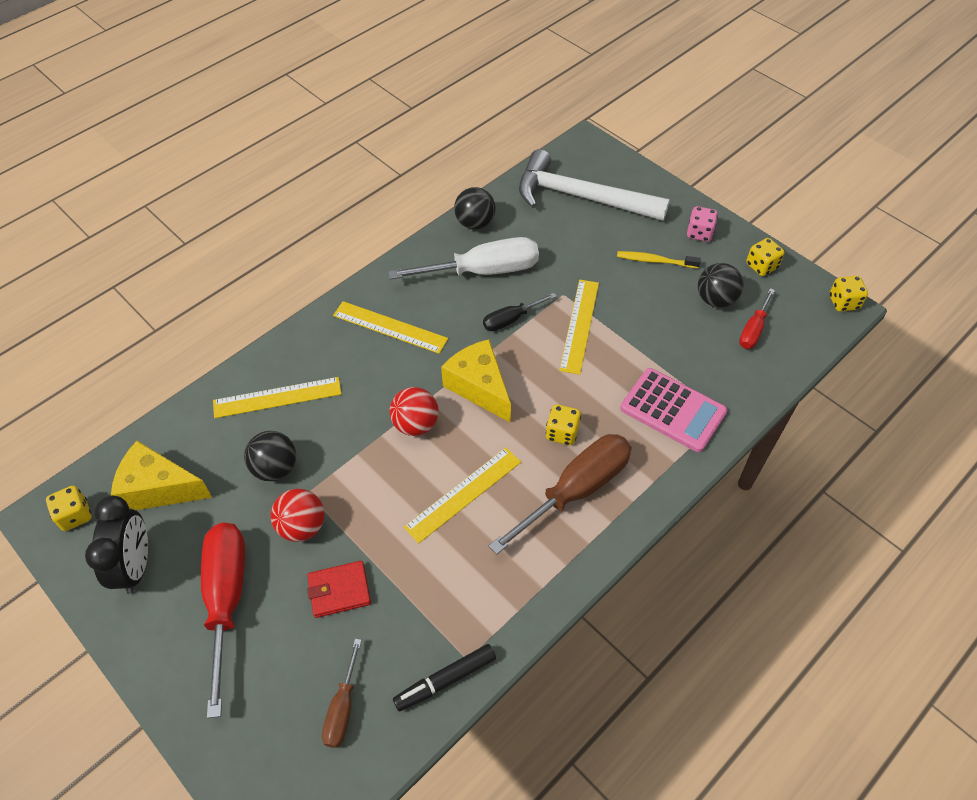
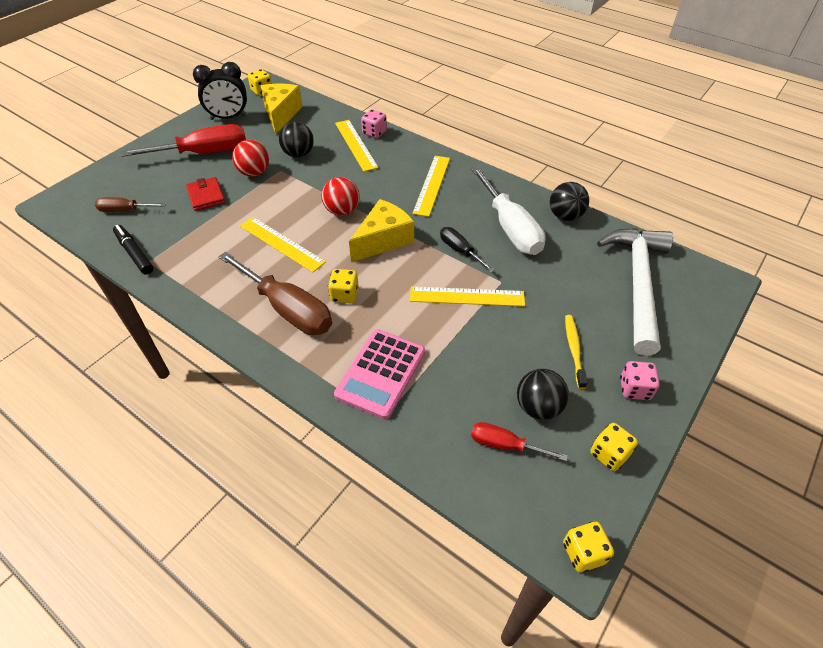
camera: 80 degrees right, 5 degrees down
none -> pink dice [361,109,387,138]

